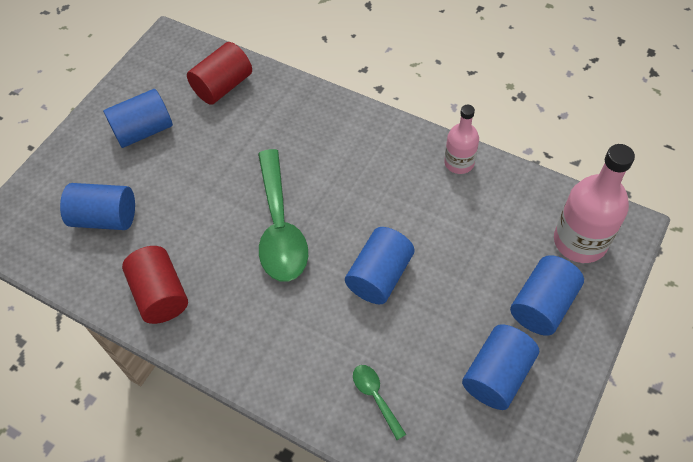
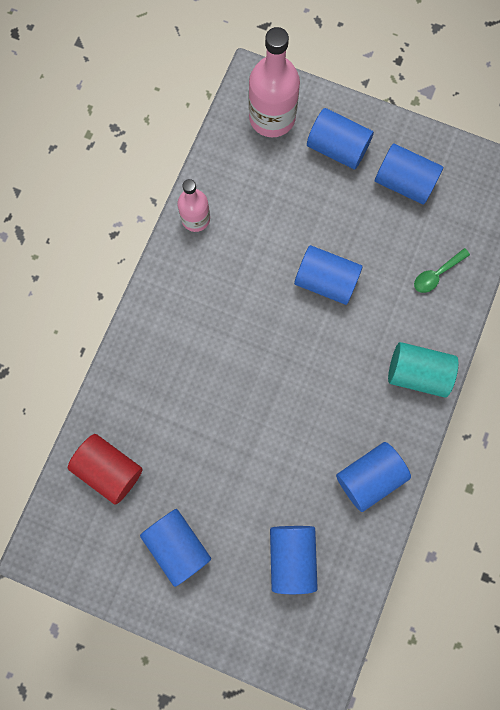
camera: 100 degrees left, 20 degrees up
red cylinder [122,246,188,324] -> blue cylinder [336,442,411,512]
green spoon [258,149,308,282] -> none
none -> turquoise cylinder [388,342,458,398]

